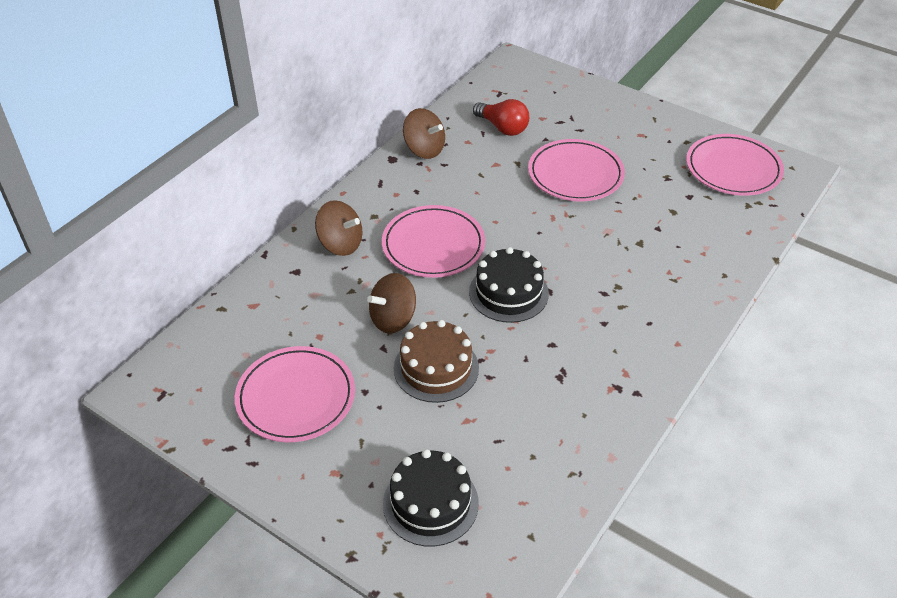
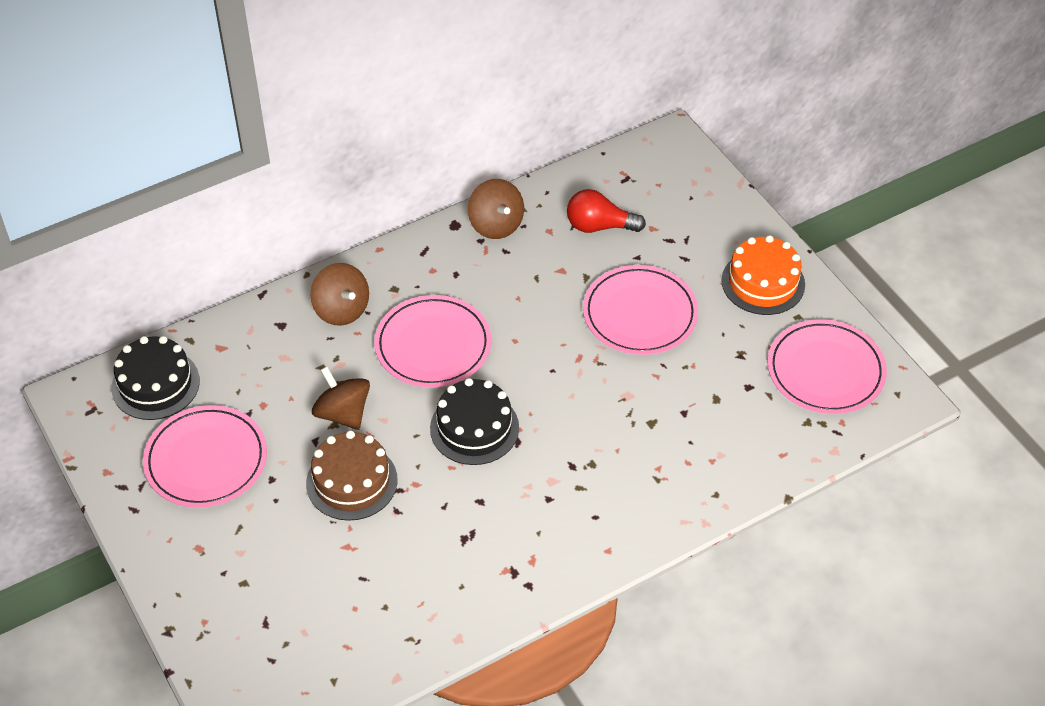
camera: 25 degrees right, 5 degrees up
brown spinning top [367,273,416,334] -> brown spinning top turned 60 degrees clockwise [312,366,370,430]
black cake [383,449,479,547] -> black cake moved to [112,336,200,420]
red light bulb [473,99,529,136] -> red light bulb turned 120 degrees clockwise [567,189,646,233]
none -> orange cake [721,235,805,315]

